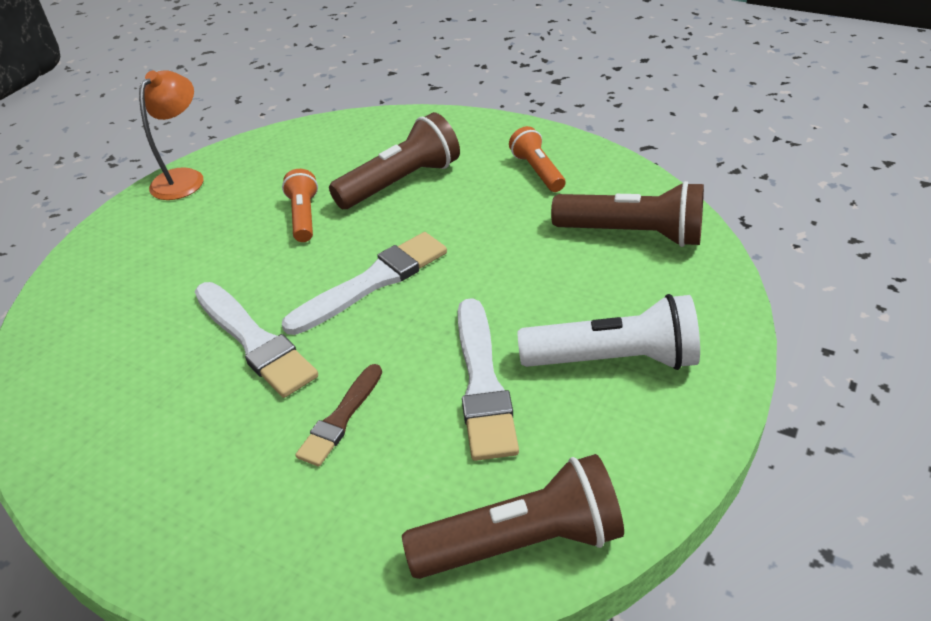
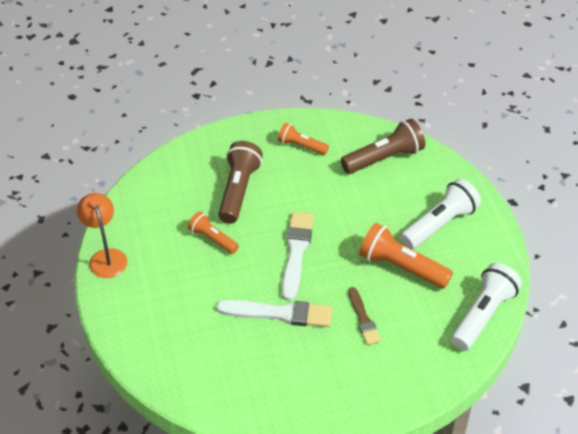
camera: 45 degrees left, 5 degrees up
brown flashlight [402,454,624,579] -> white flashlight [451,263,522,351]
white brush [458,298,519,461] -> orange flashlight [359,223,453,289]

